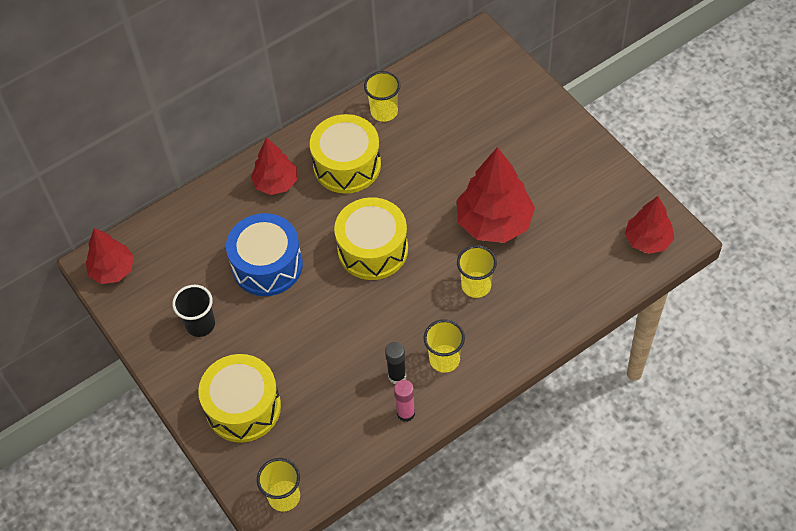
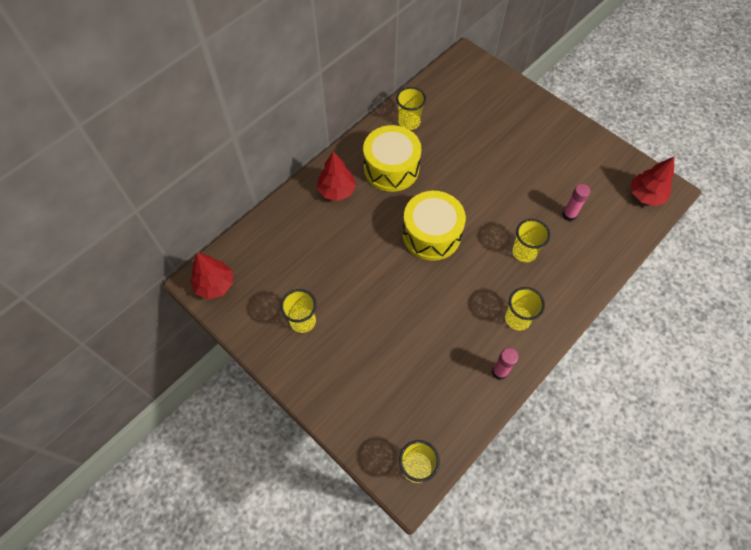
camera: 15 degrees left, 5 degrees up
black cup [172,285,215,337] -> yellow cup [280,289,317,333]
yellow drum [198,354,281,443] -> none
blue drum [226,213,303,296] -> none
black glue stick [385,342,406,384] -> none
red tree [457,147,535,243] -> none
none -> pink glue stick [562,184,591,221]

